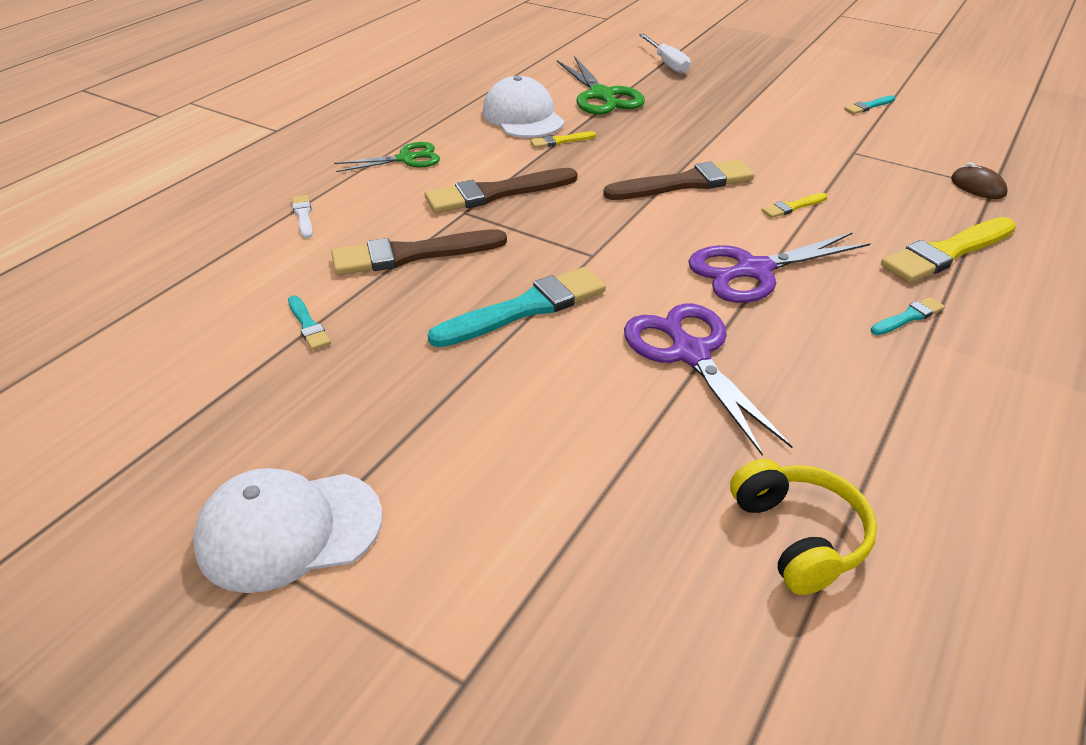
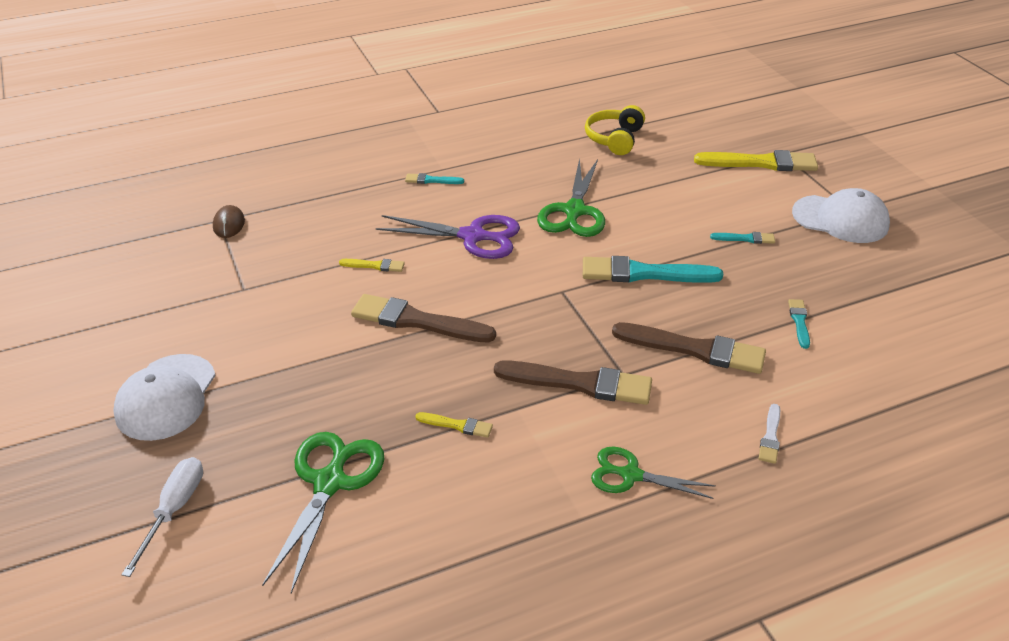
camera: 145 degrees left, 0 degrees up
white cap [483,76,564,138] -> white cap moved to [113,354,216,441]
purple scissors [624,304,793,456] -> green scissors [537,158,605,237]
turquoise brush [844,95,895,114] -> turquoise brush moved to [710,232,775,244]
yellow brush [881,217,1016,283] -> yellow brush moved to [694,150,818,171]

